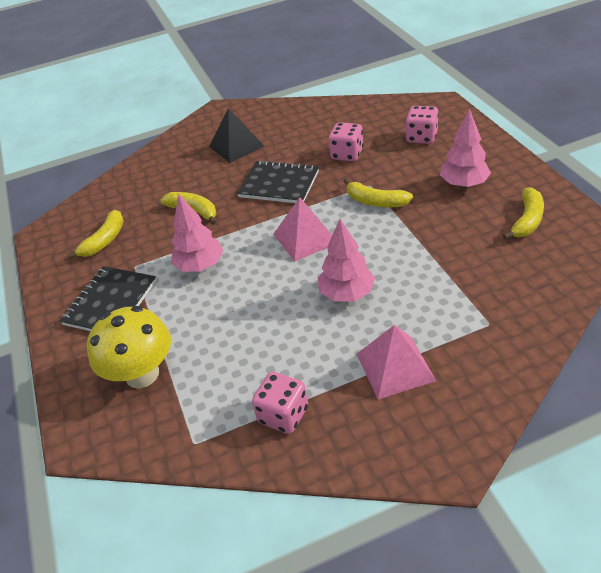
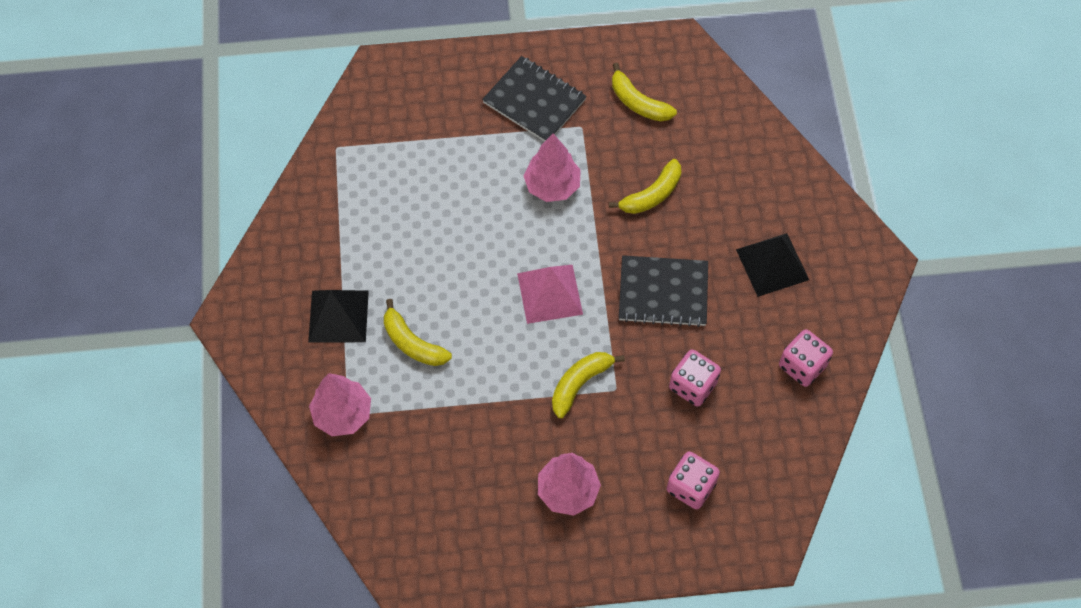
camera: 100 degrees right, 20 degrees up
yellow mushroom [87,306,171,388] -> none
black notebook [237,160,319,203] -> black notebook turned 60 degrees clockwise [619,255,708,327]
pink dice [252,372,308,434] -> pink dice moved to [779,329,833,387]
pink tree [318,219,375,301] -> pink tree moved to [309,373,371,436]
pink pyramid [357,325,436,400] -> black pyramid [308,290,369,342]
yellow banana [503,187,544,240] -> yellow banana moved to [384,299,452,366]

